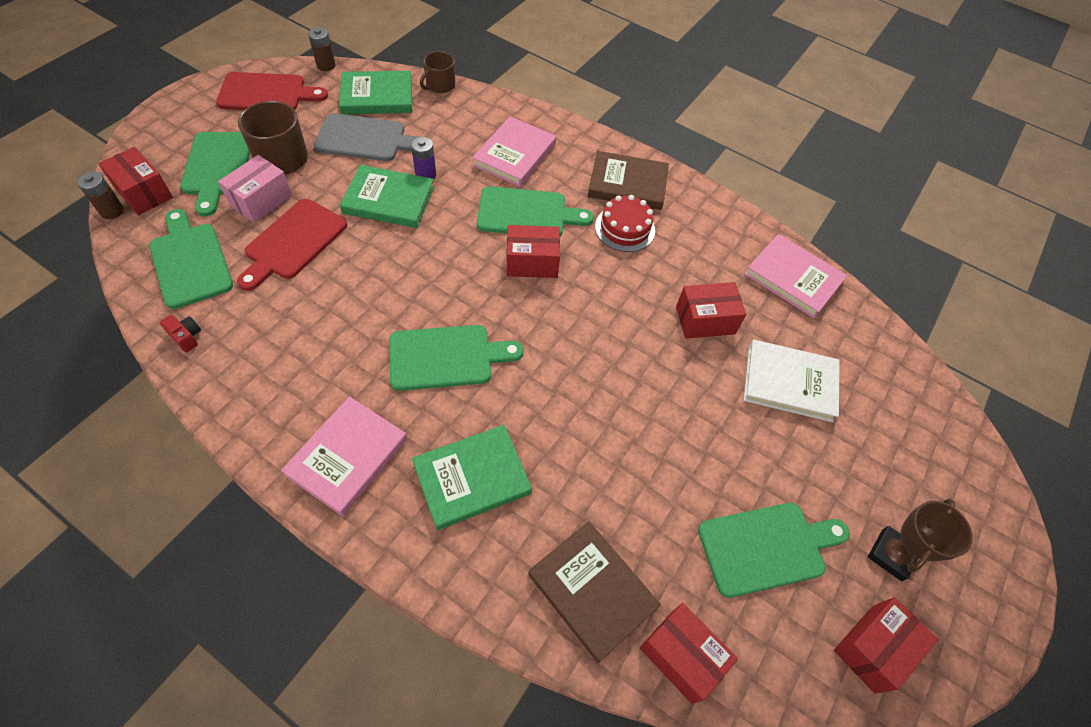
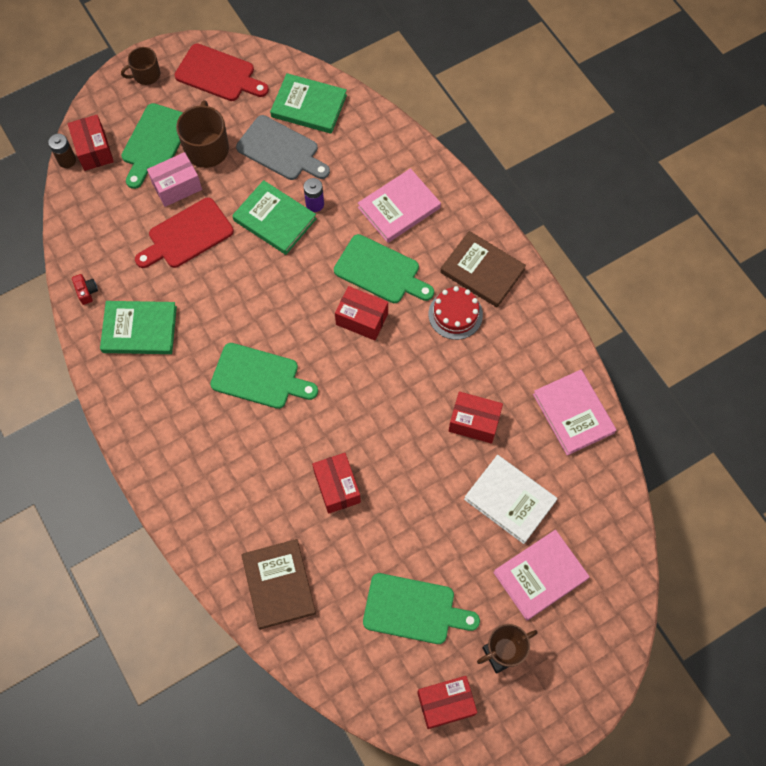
camera: 30 degrees right, 10 degrees up
green cutting board [149,209,233,309] -> none
pink book [281,396,407,516] -> pink book moved to [493,530,590,620]
brown battery [308,27,336,71] -> none
green book [412,425,532,530] -> green book moved to [100,301,177,354]
brown mug [420,51,455,93] -> brown mug moved to [121,47,160,85]
red box [640,603,738,704] -> red box moved to [312,453,361,514]

